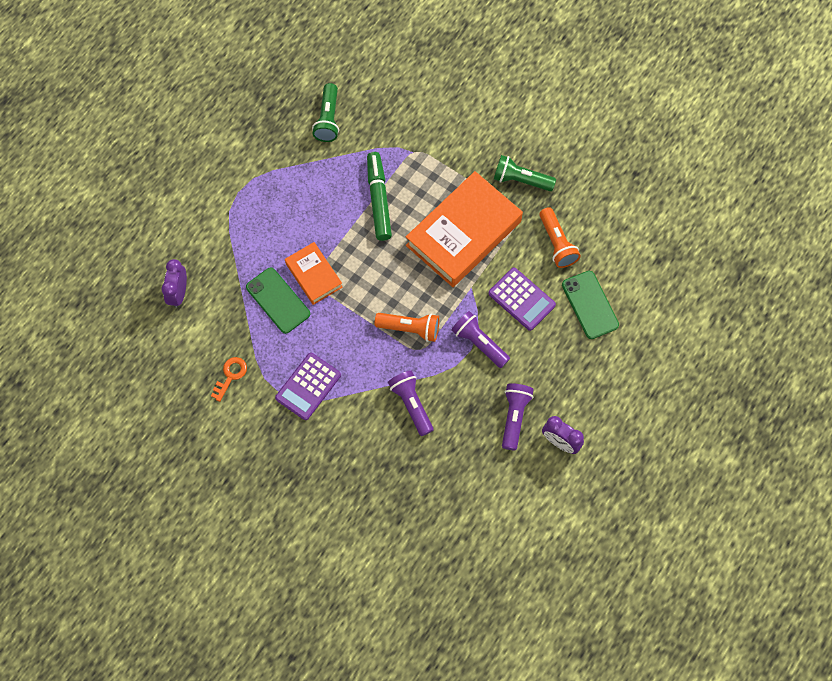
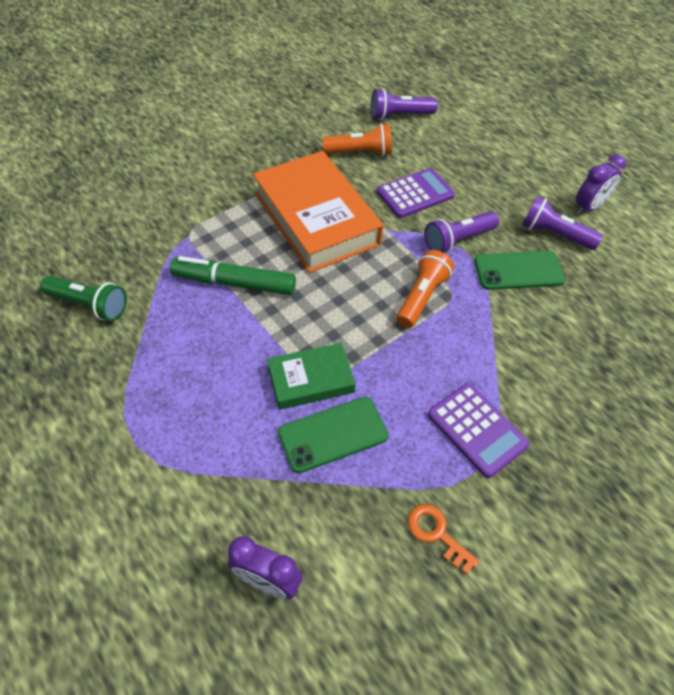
camera: 75 degrees left, 15 degrees down
orange book [285,242,343,305] -> green book [267,343,356,410]
purple flashlight [388,370,433,436] -> purple flashlight moved to [371,88,438,120]
green flashlight [494,155,556,191] -> none
green phone [562,271,619,339] -> green phone moved to [474,251,566,290]

